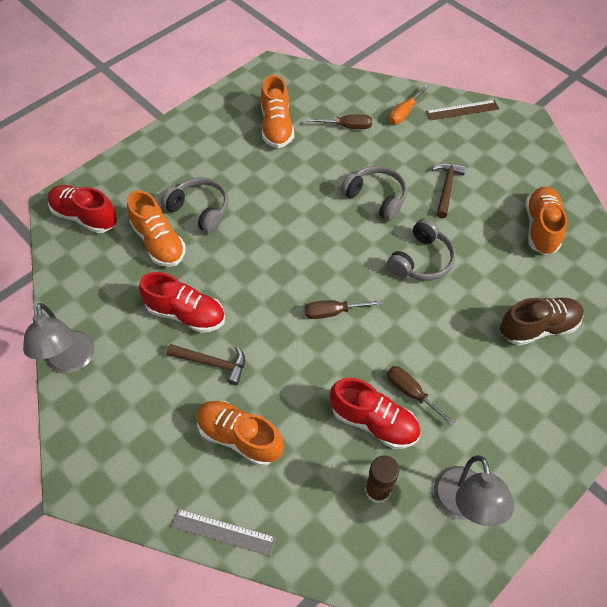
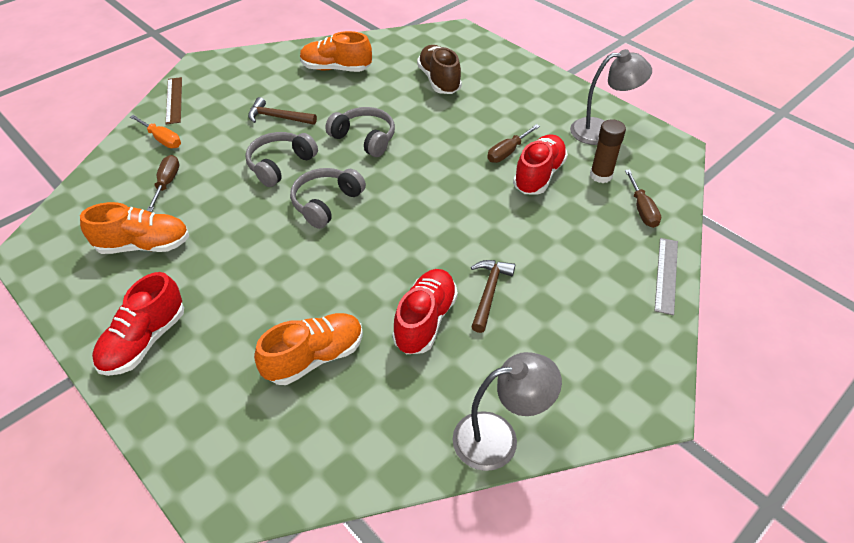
camera: 90 degrees left, 10 degrees down
red shoe [48,185,117,233] -> red shoe moved to [92,272,184,376]
grey headphones [161,177,228,234] -> grey headphones moved to [290,168,366,229]
orange shoe [196,401,284,466] -> none
brown screwdriver [305,300,382,319] -> brown screwdriver moved to [625,170,661,228]

